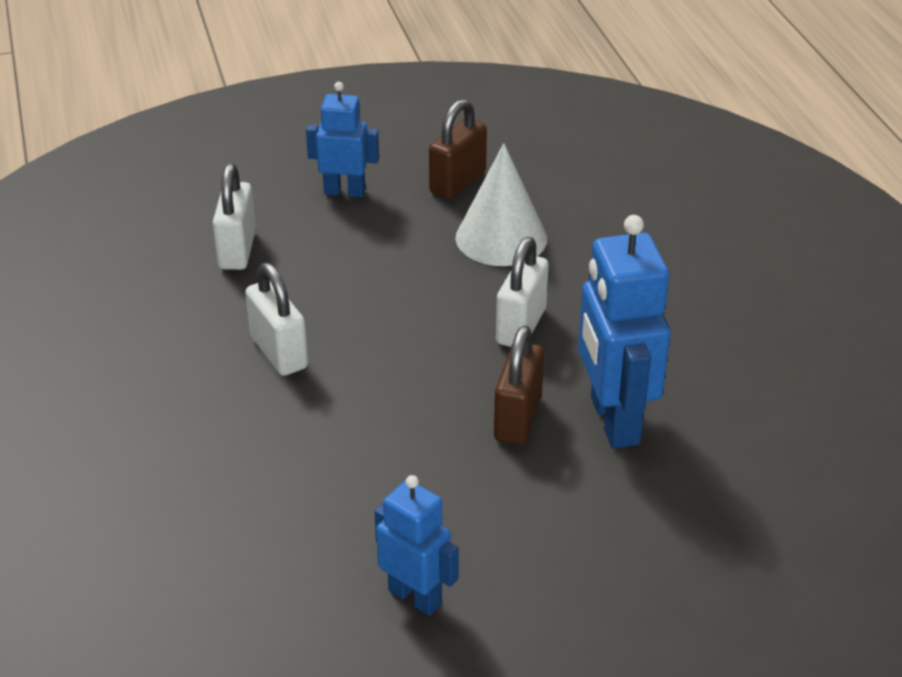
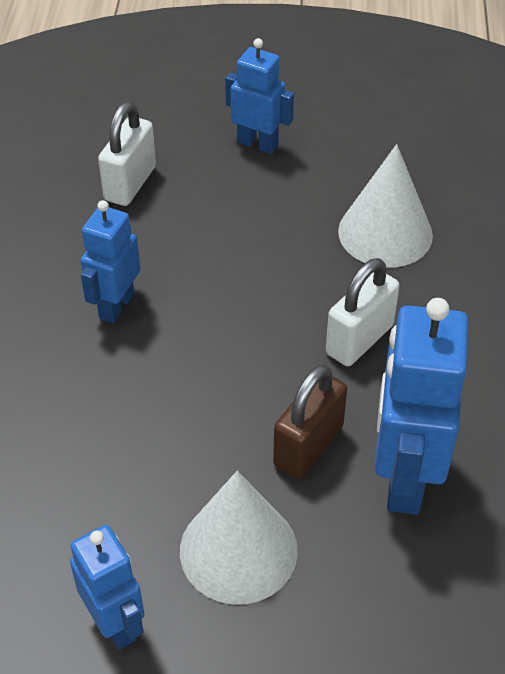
camera: 20 degrees right, 10 degrees up
white padlock [245,263,308,376] -> blue robot [81,200,140,323]
brown padlock [429,99,487,199] -> none
none -> white cone [180,471,298,605]

